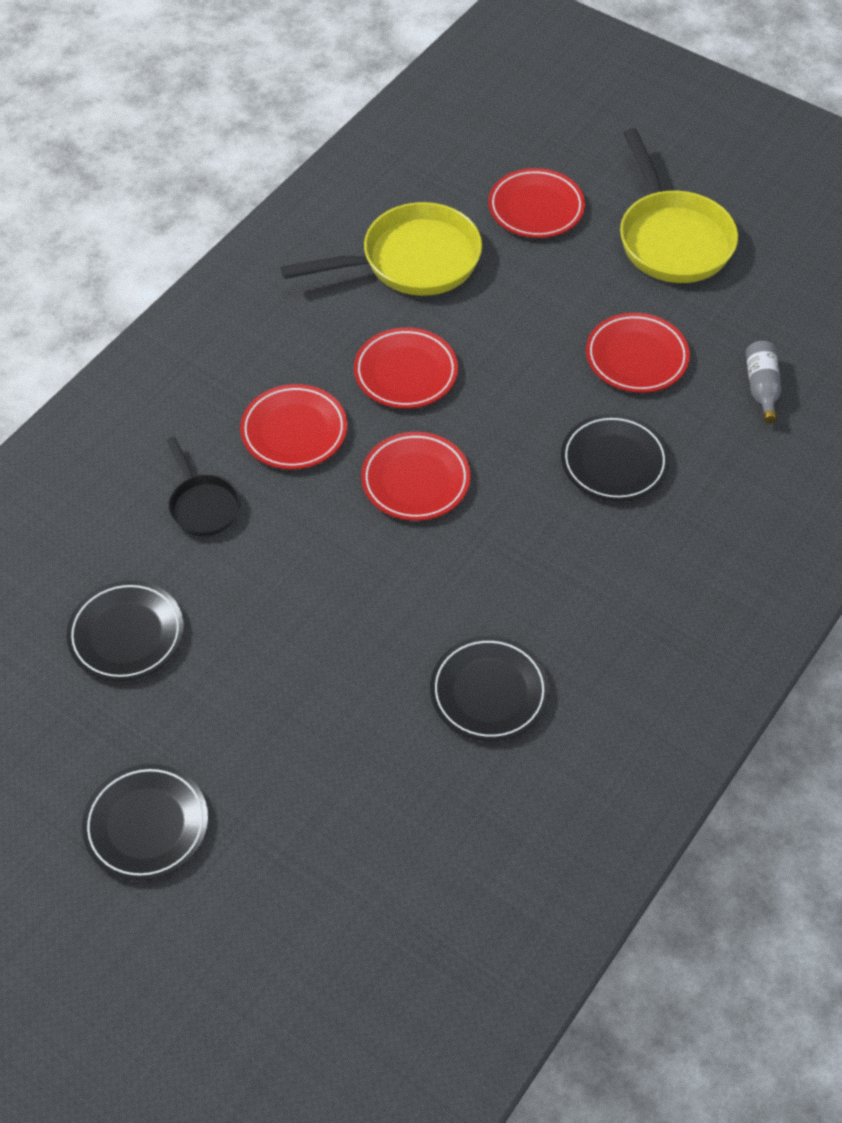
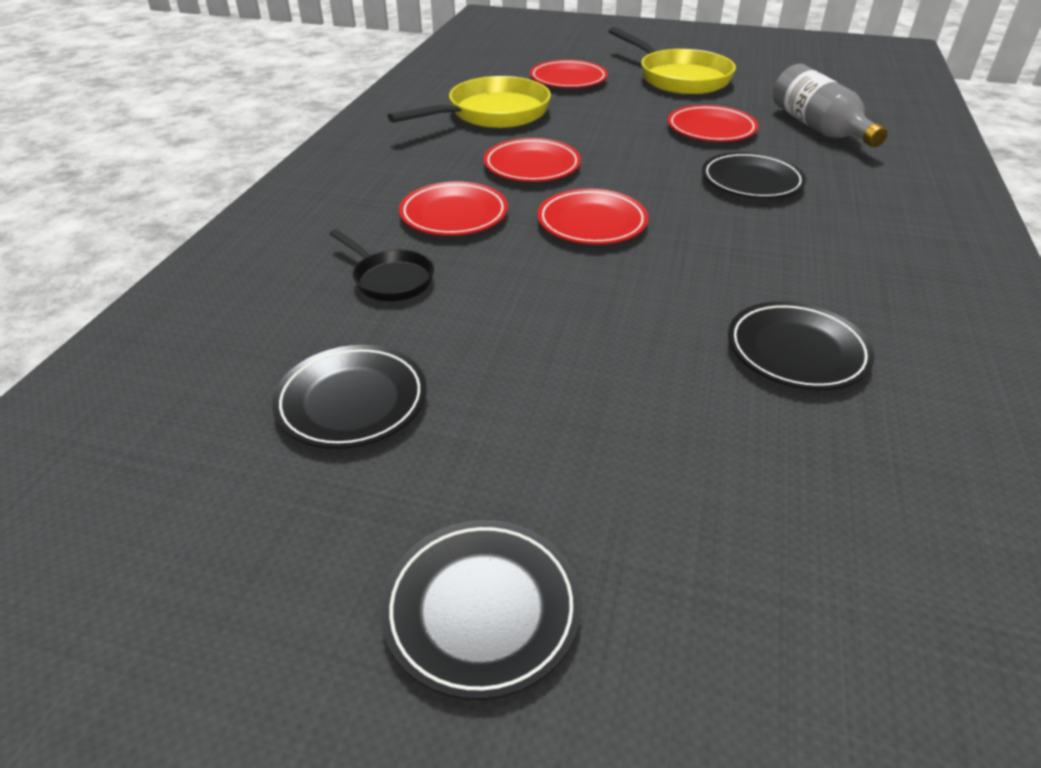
camera: 20 degrees left, 15 degrees down
grey bottle [746,341,781,423] -> grey bottle [773,64,888,147], size x1.79

